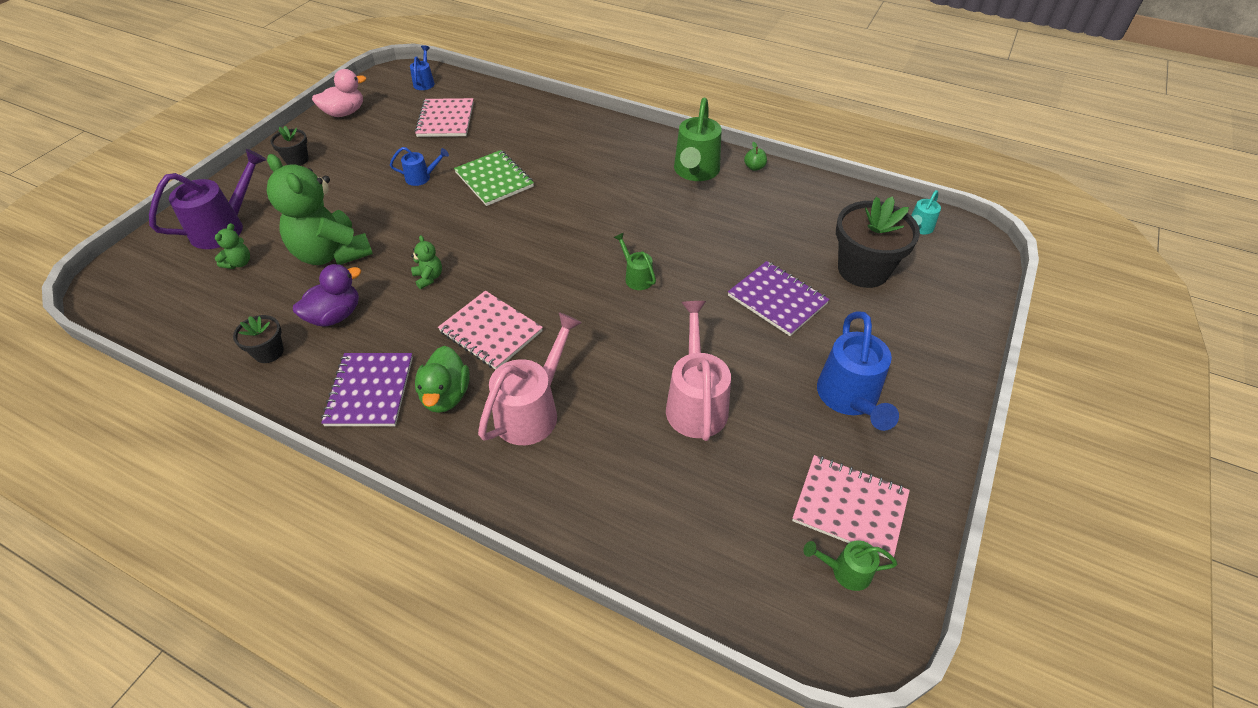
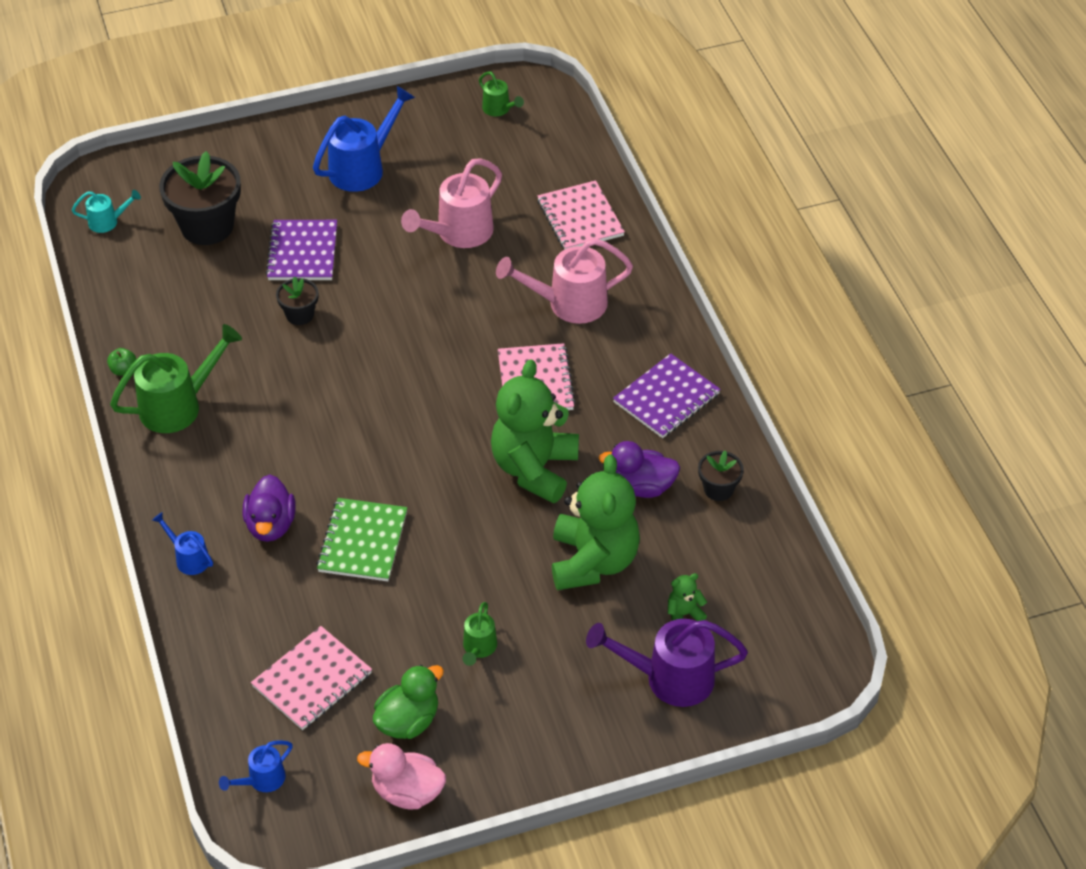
camera: 135 degrees left, 0 degrees up
black flower pot [270,126,309,166] -> black flower pot moved to [276,276,318,325]
blue watering can [390,147,449,186] -> blue watering can moved to [152,512,213,575]
green teddy bear [411,235,442,289] -> green teddy bear [491,359,579,504], size x2.45
green duck [415,346,470,413] -> green duck moved to [373,665,444,739]
green watering can [614,233,656,290] -> green watering can moved to [463,602,497,666]
pink notebook [792,455,910,559] -> pink notebook moved to [538,180,625,249]
none -> purple duck [243,474,296,542]

